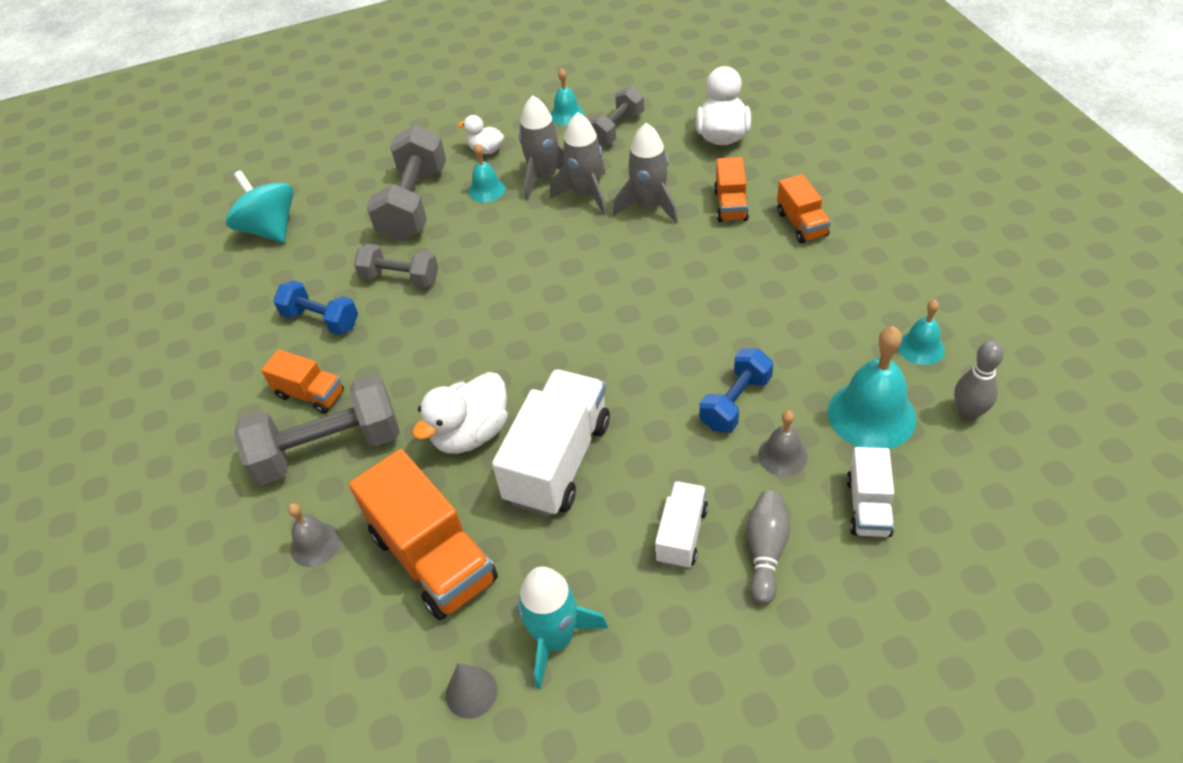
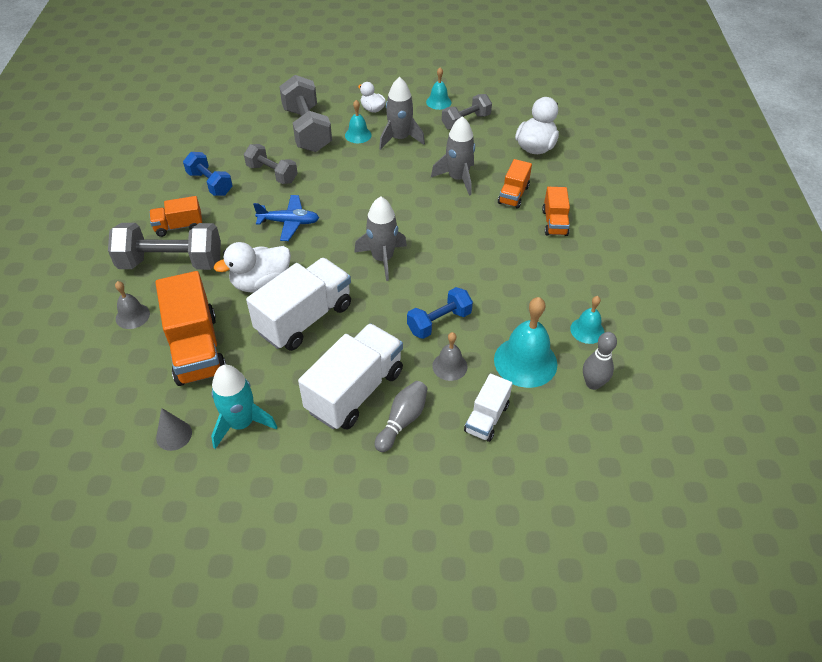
camera: 15 degrees right, 0 degrees up
turquoise spinning top [225,170,294,243] -> none
orange truck [261,349,344,414] -> orange truck turned 120 degrees clockwise [149,196,202,237]
grey dumbbell [367,125,446,241] -> grey dumbbell turned 45 degrees counterclockwise [279,75,332,152]
grey rocket [550,112,607,216] -> grey rocket moved to [354,196,407,281]
white truck [655,481,708,569] -> white truck [298,323,403,430], size x1.83
none -> blue plane [253,195,319,241]

